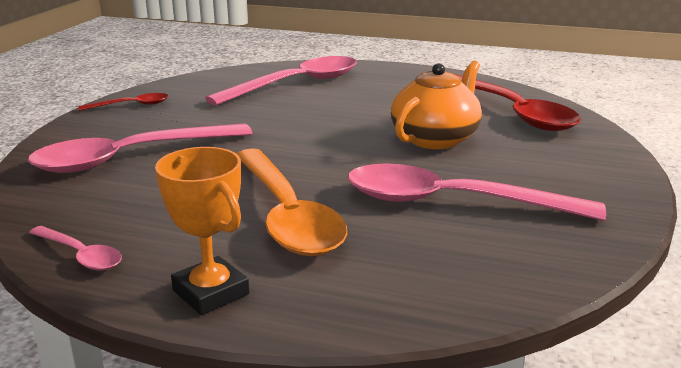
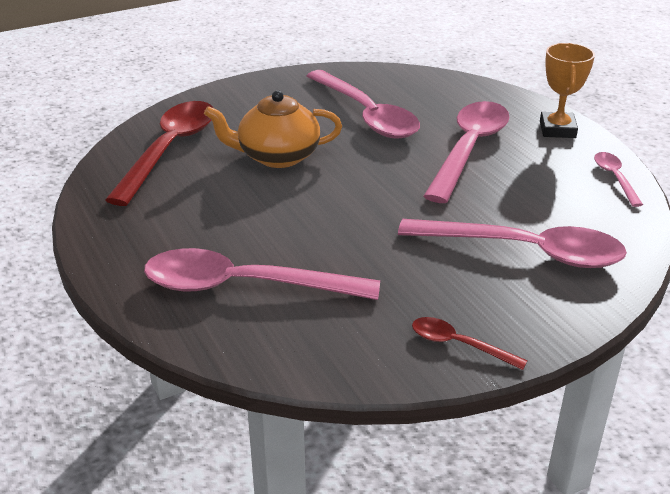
camera: 135 degrees left, 10 degrees up
orange spoon [236,148,347,256] -> pink spoon [423,101,510,203]

